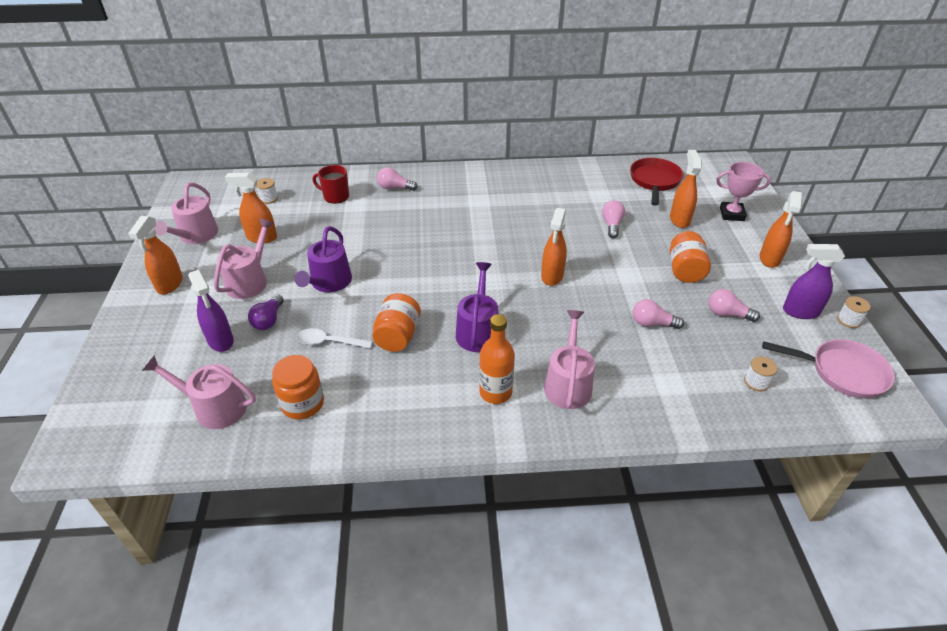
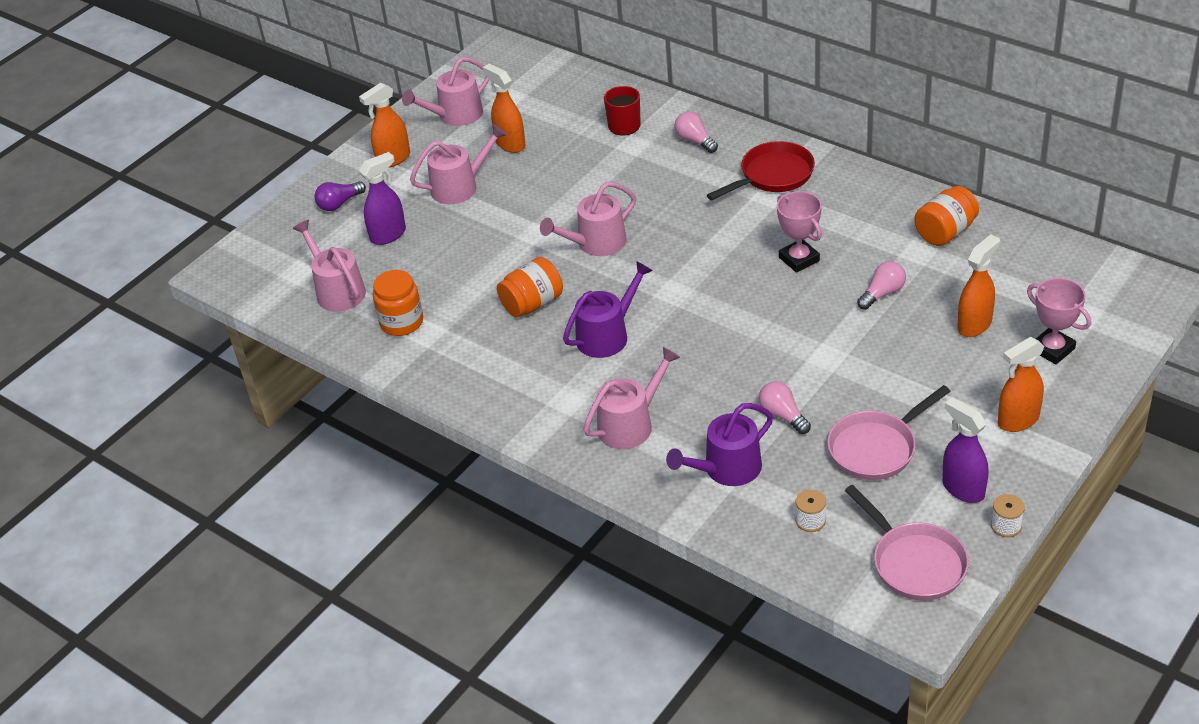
camera: 45 degrees right, 0 degrees up
purple spray bottle [188,270,234,352] -> purple spray bottle turned 135 degrees counterclockwise [359,152,406,245]
purple light bulb [248,294,284,330] -> purple light bulb moved to [314,181,366,211]
white spool [256,178,278,204] -> none
purple watering can [294,226,352,292] -> purple watering can moved to [666,403,773,486]
white spoon [296,328,373,348] -> none
orange bottle [479,314,515,404] -> none
orange spray bottle [541,208,567,286] -> none
red pan [630,158,684,206] -> red pan moved to [707,141,815,200]
orange jar [670,231,711,283] -> orange jar moved to [915,186,979,246]
pink light bulb [708,289,760,322] -> pink pan [827,385,951,480]
none -> pink watering can [540,182,636,256]
none -> pink trophy [777,191,822,273]

